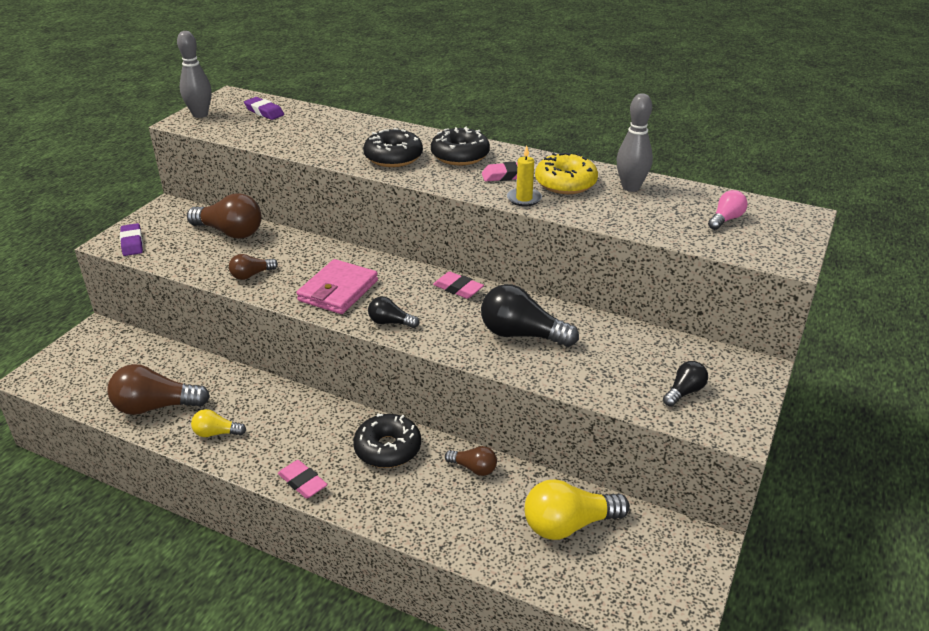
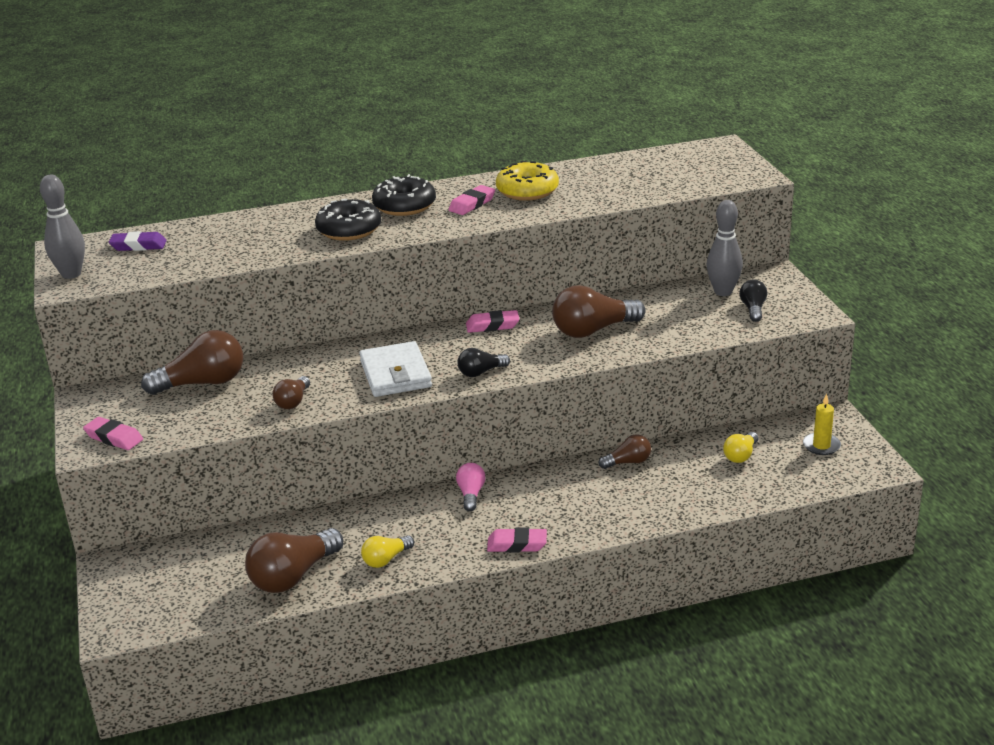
camera: 40 degrees left, 5 degrees down
purple eraser [120,223,143,256] -> pink eraser [83,417,143,450]
pink wallet [296,259,378,314] -> white wallet [359,341,432,397]
black donut [353,414,421,468] -> none
black light bulb [481,284,579,347] -> brown light bulb [552,285,646,338]
yellow candle [507,146,542,206] -> yellow candle moved to [803,394,841,455]
yellow light bulb [525,479,630,540] -> yellow light bulb [723,432,758,463], size x0.54
grey bowling pin [616,93,653,192] -> grey bowling pin moved to [706,200,743,296]
pink light bulb [708,190,748,230] -> pink light bulb moved to [456,463,485,511]

